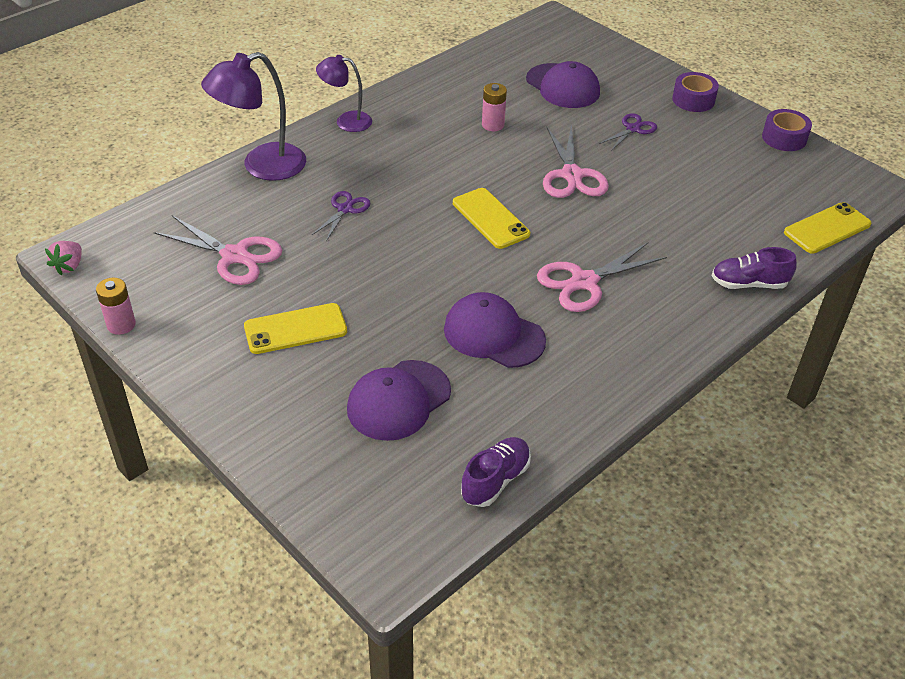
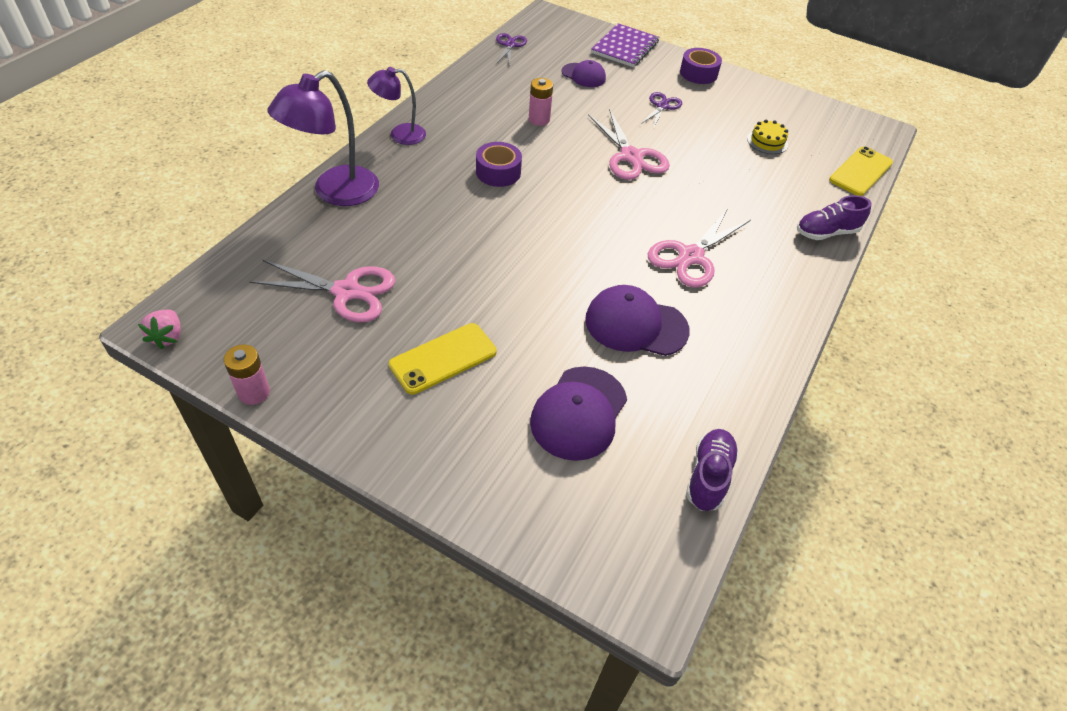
camera: 20 degrees left, 5 degrees up
purple scissors [312,191,370,241] -> purple scissors moved to [496,33,527,66]
yellow phone [453,188,530,249] -> none
purple cap [526,61,600,108] -> purple cap [562,60,606,87], size x0.62
purple tape [762,109,812,151] -> purple tape moved to [476,142,522,187]
none -> purple notebook [591,23,660,67]
none -> yellow cake [747,120,788,154]

